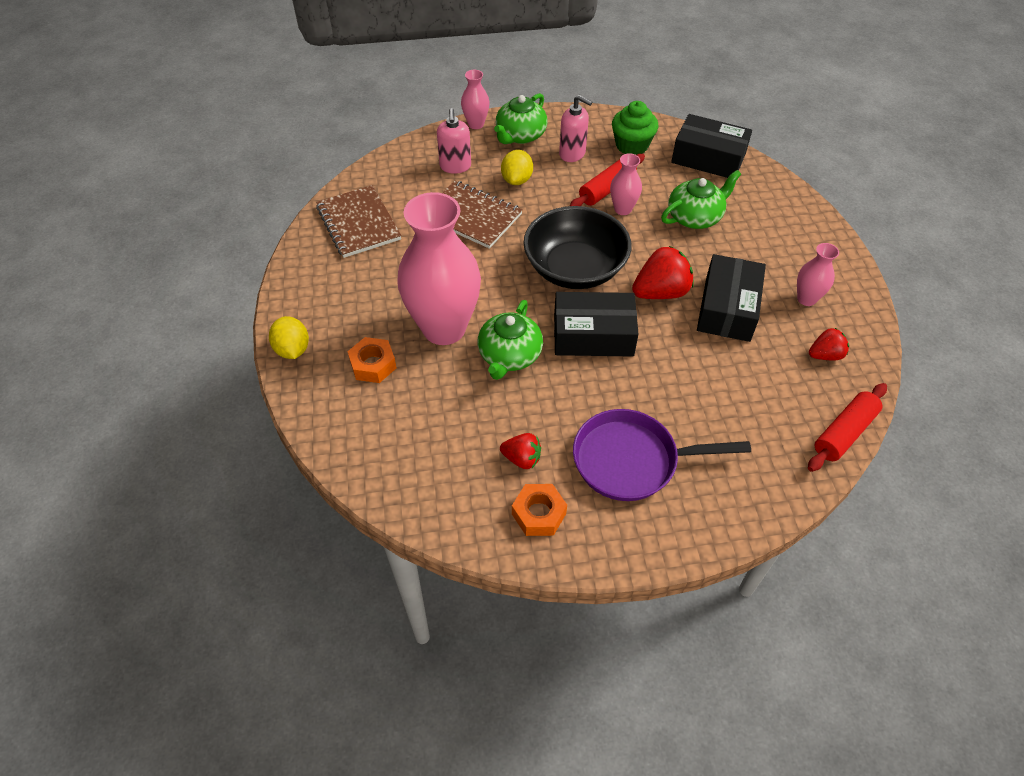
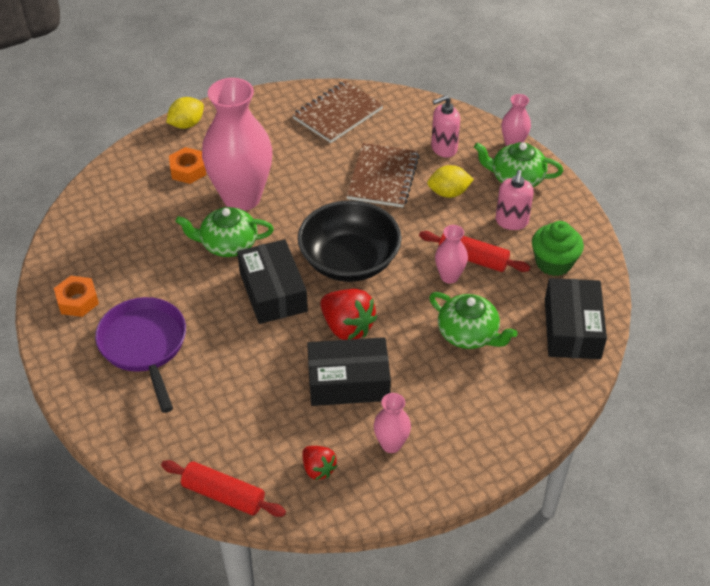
camera: 70 degrees right, 5 degrees down
red strawberry [500,433,541,469] -> none

